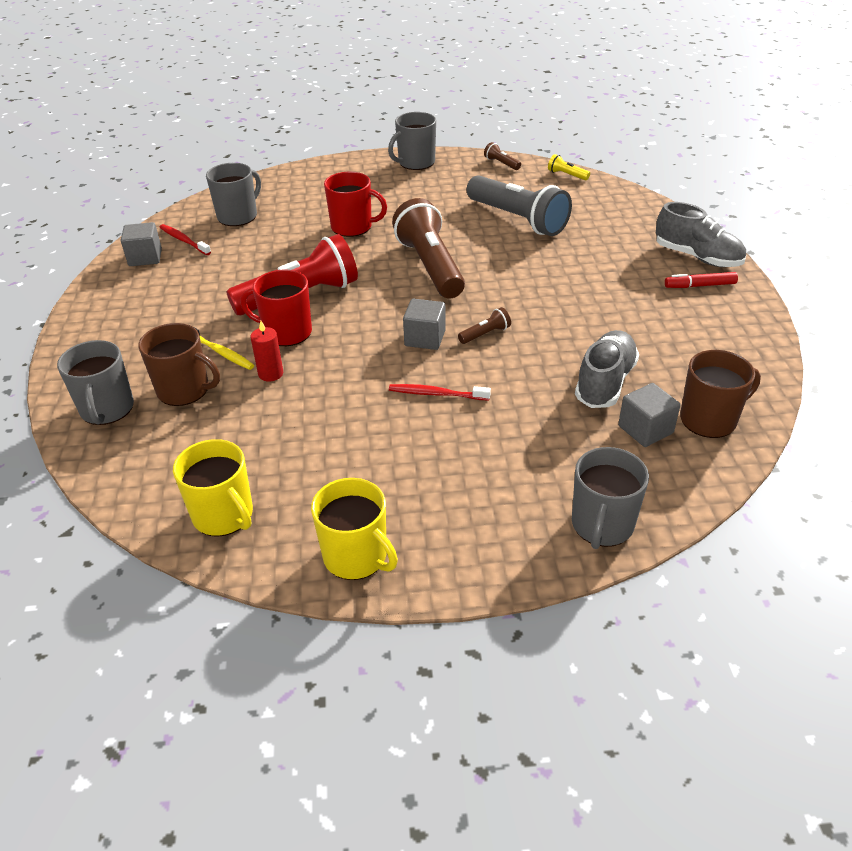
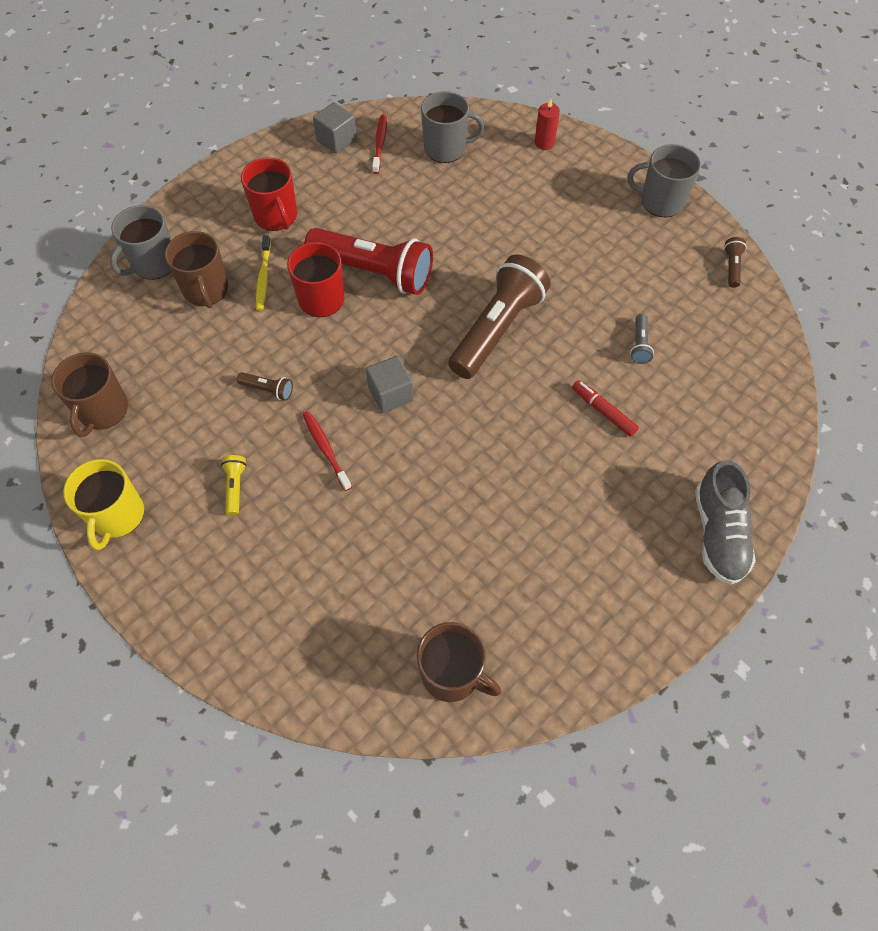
camera: 50 degrees right, 20 degrees up
yellow mug [173,439,253,537] -> brown mug [52,352,128,437]
red candle [251,321,283,381] -> red candle moved to [535,98,560,150]
red mug [324,172,387,237] -> red mug moved to [241,157,297,231]
brown flashlight [458,307,511,344] -> brown flashlight moved to [237,372,293,401]
grey flashlight [467,175,572,236] -> grey flashlight [630,314,654,364], size x0.40
yellow flashlight [548,154,590,181] -> yellow flashlight moved to [221,455,247,516]
grey mug [572,447,649,549] -> none
grey shoe [575,330,639,408] -> none
grey cube [618,383,680,447] -> none
red marker [665,272,738,288] -> red marker moved to [572,380,639,437]

